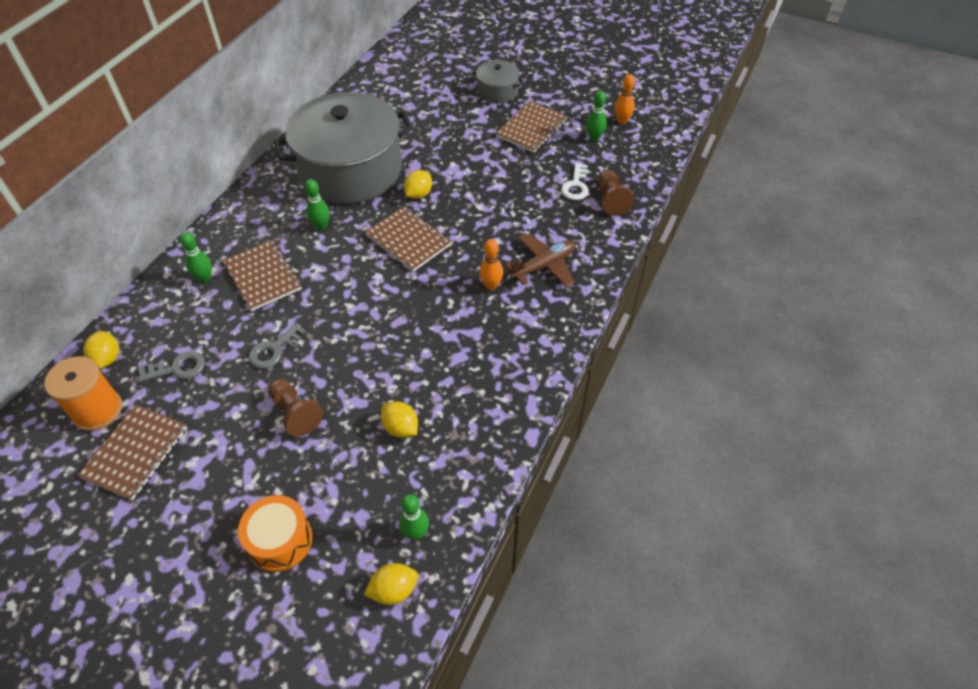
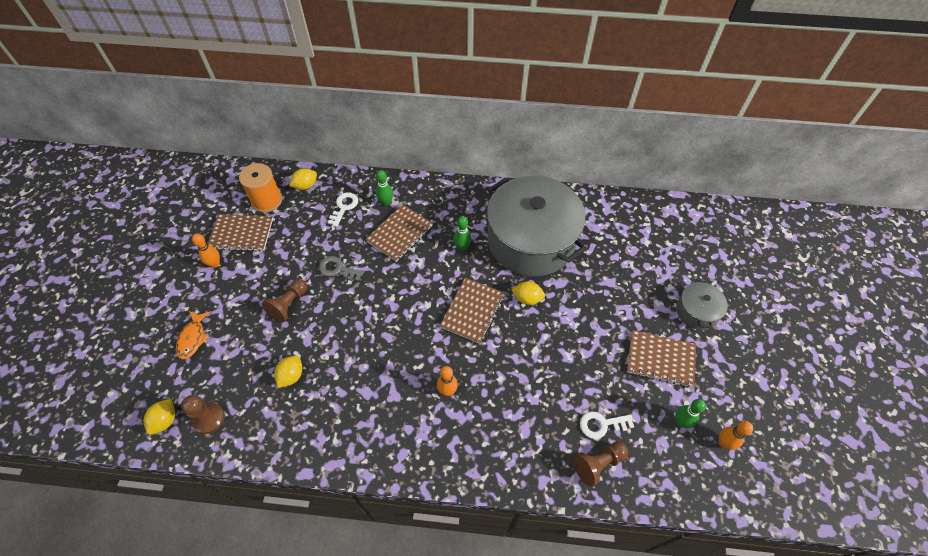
camera: 70 degrees right, 5 degrees up
grey key [138,351,205,382] -> none
orange drum [238,495,312,572] -> orange fish [176,311,210,359]
yellow lemon [364,563,419,605] -> yellow lemon turned 60 degrees clockwise [144,399,175,435]
green bowling pin [399,494,429,540] -> brown pawn [181,395,225,434]
brown plane [504,233,575,288] -> none
none -> orange bowling pin [192,234,220,268]
none -> white key [328,192,358,227]

